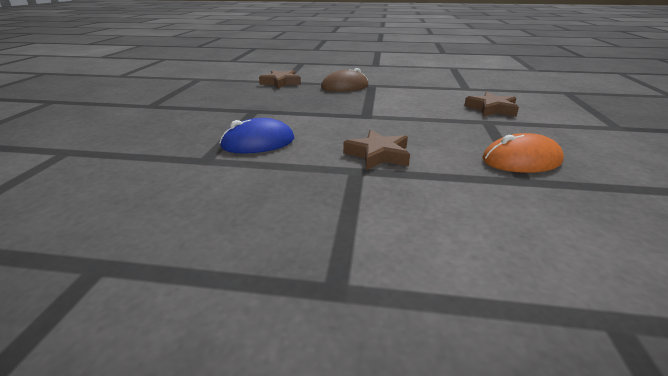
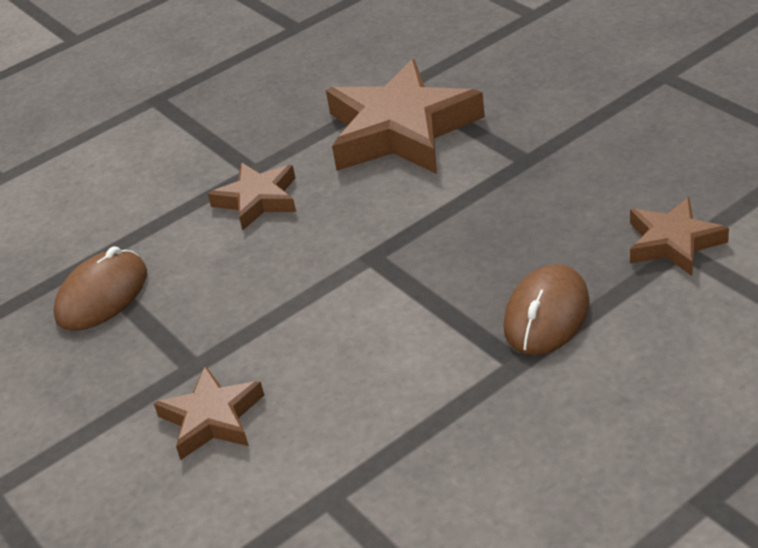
camera: 140 degrees right, 10 degrees up
blue mouse [220,118,294,154] -> brown star [326,59,485,174]
orange mouse [482,133,564,173] -> brown mouse [53,246,147,331]

